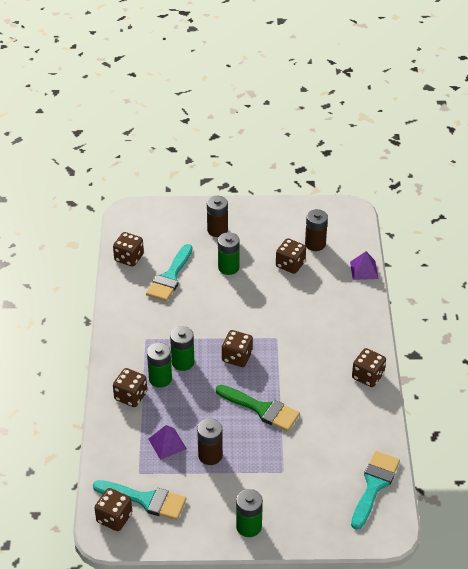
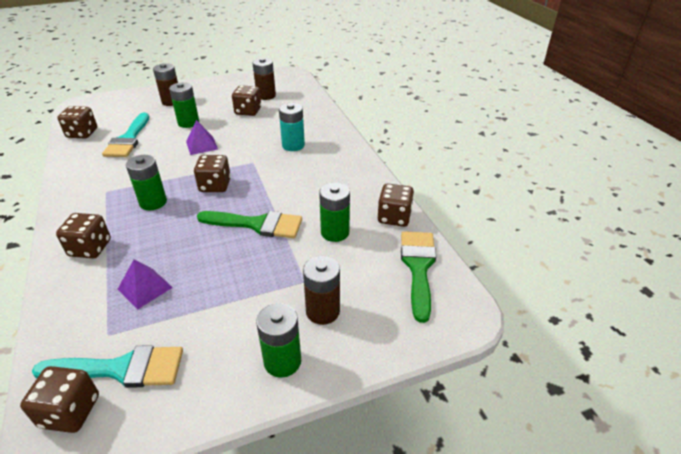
camera: 20 degrees left, 5 degrees down
green battery [147,343,172,388] -> green battery moved to [319,182,350,242]
brown battery [197,418,223,465] -> brown battery moved to [303,256,340,325]
purple pyramid [350,251,379,280] -> purple pyramid moved to [186,120,218,155]
turquoise brush [351,451,400,530] -> green brush [401,231,436,323]
brown dice [352,348,386,387] -> brown dice moved to [377,183,414,227]
none -> turquoise battery [279,103,305,151]

